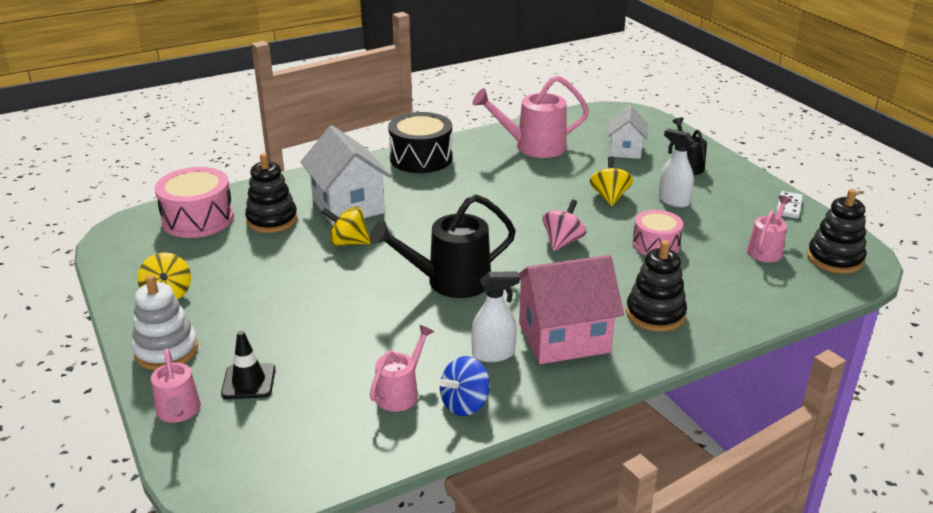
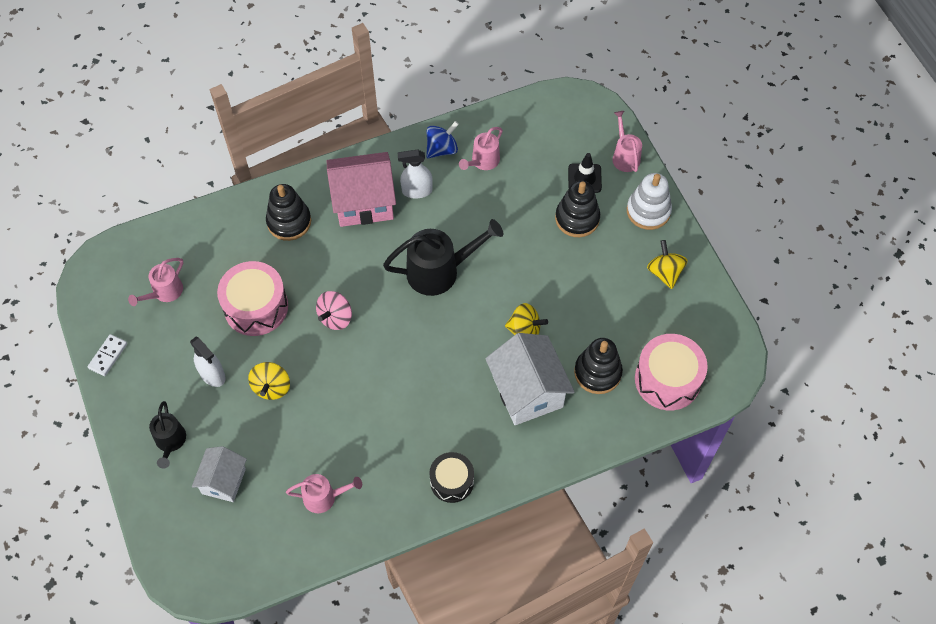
camera: 175 degrees left, 30 degrees up
black drum [388,112,452,173] -> black drum [429,452,474,503], size x0.64
pink watering can [473,75,589,158] -> pink watering can [286,474,362,513], size x0.58
pink drum [633,210,683,255] -> pink drum [217,261,288,336], size x1.57
black stacking toy [807,189,866,274] -> black stacking toy moved to [555,181,600,237]

